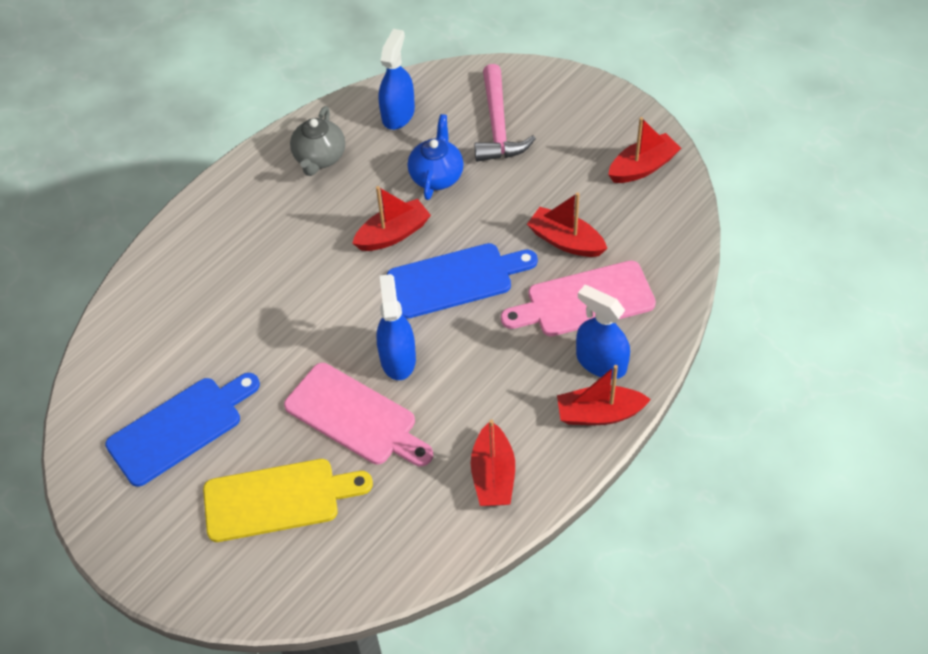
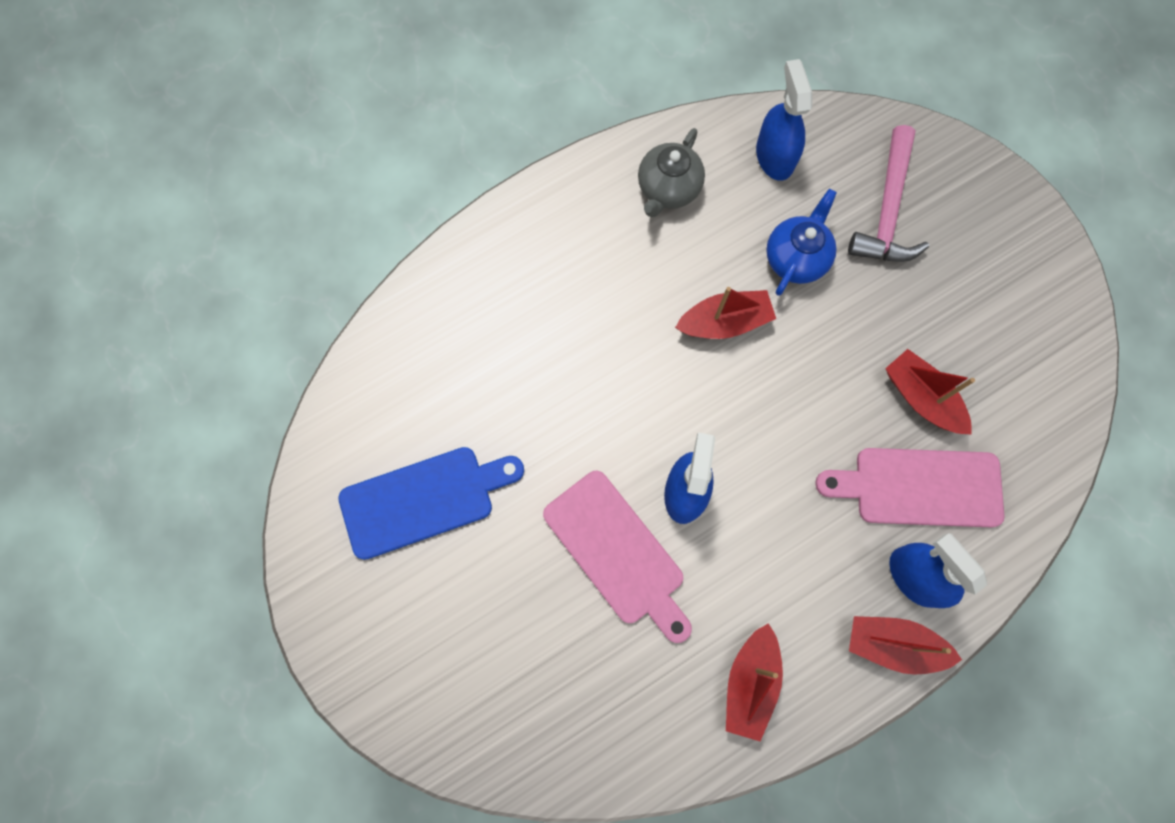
camera: 15 degrees right, 20 degrees up
yellow cutting board [203,459,373,542] -> none
blue spray bottle [379,29,415,130] -> blue spray bottle turned 45 degrees counterclockwise [756,59,812,181]
blue cutting board [387,243,538,319] -> none
red boat [608,117,681,183] -> none

